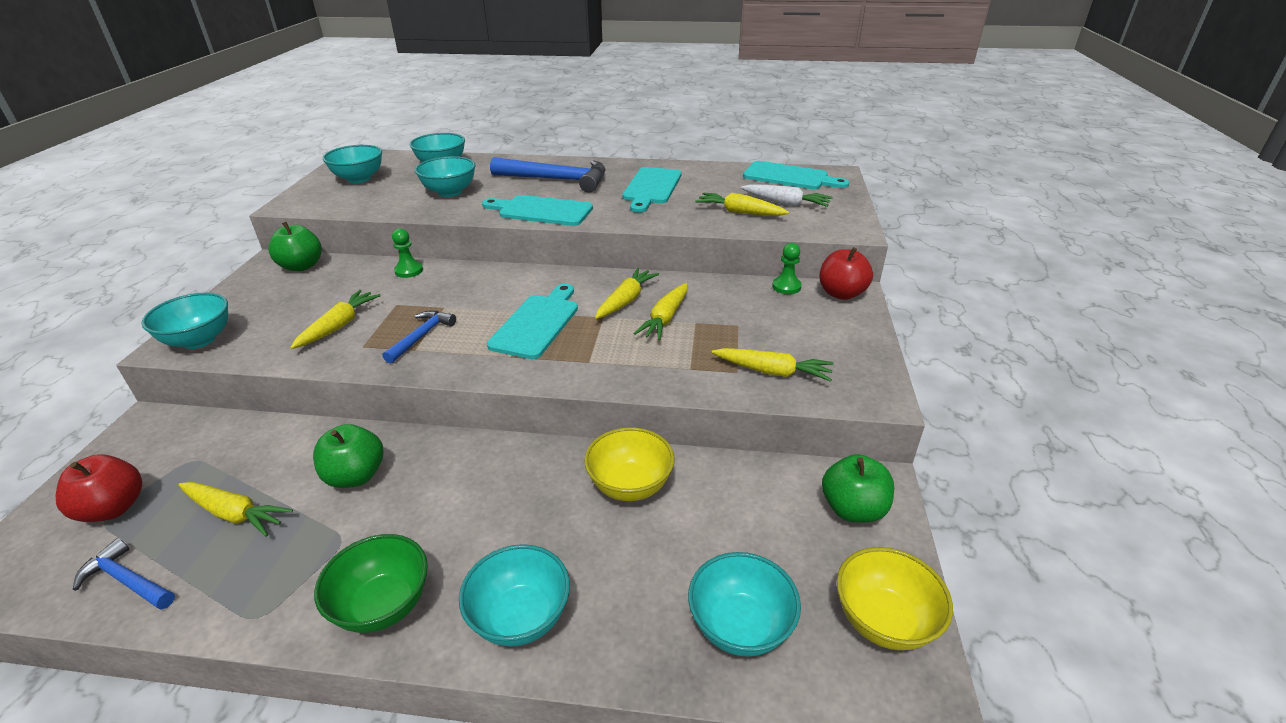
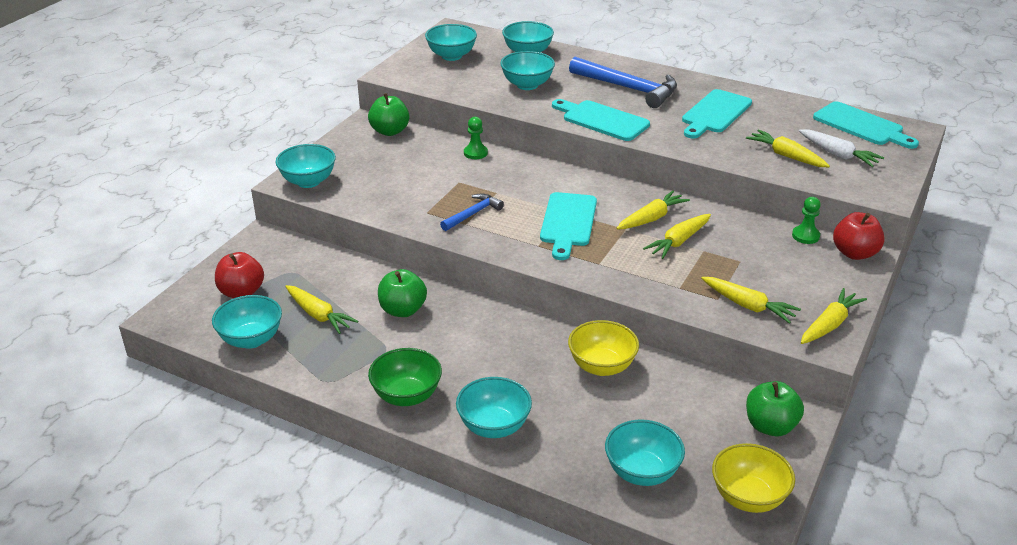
camera: 20 degrees right, 0 degrees up
blue hammer [73,538,175,610] -> turquoise bowl [212,295,282,349]
yellow carrot [290,290,381,349] -> yellow carrot moved to [801,288,867,344]
turquoise cutting board [487,284,578,359] -> turquoise cutting board turned 150 degrees clockwise [540,192,597,260]

